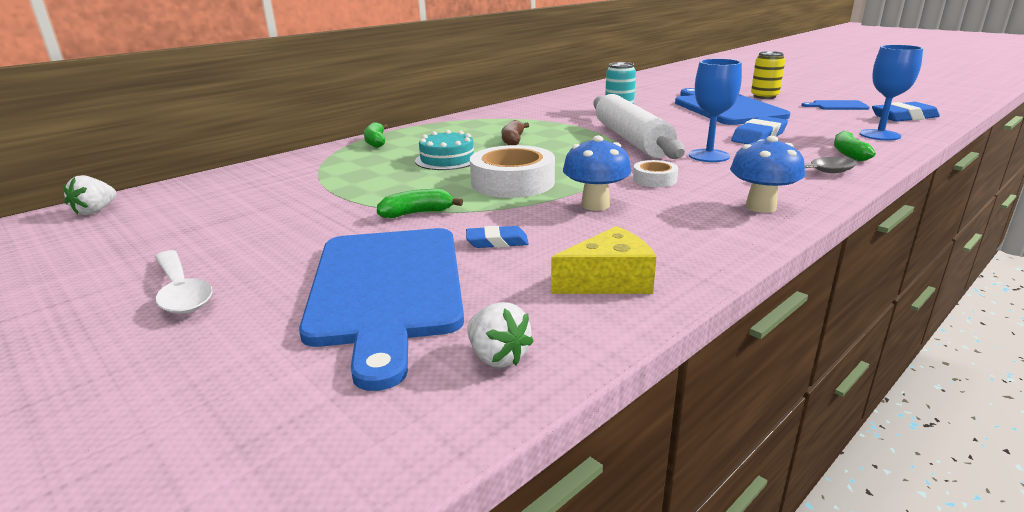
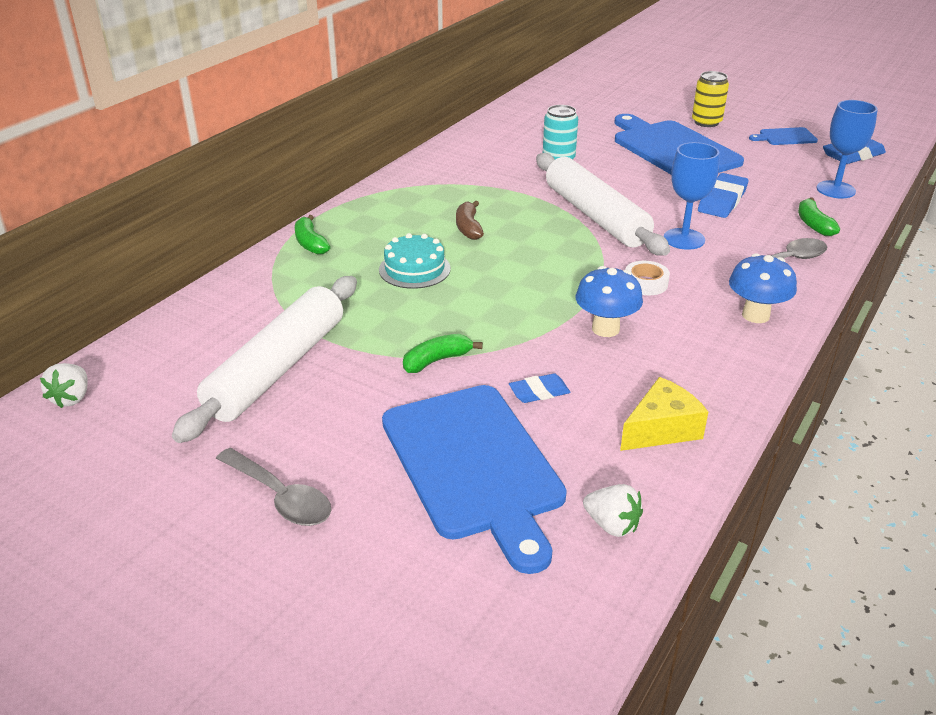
camera: 15 degrees left, 10 degrees up
white spoon [155,250,213,314] -> grey spoon [216,448,331,526]
white tape [470,145,555,198] -> none
none -> white rolling pin [172,276,357,443]

